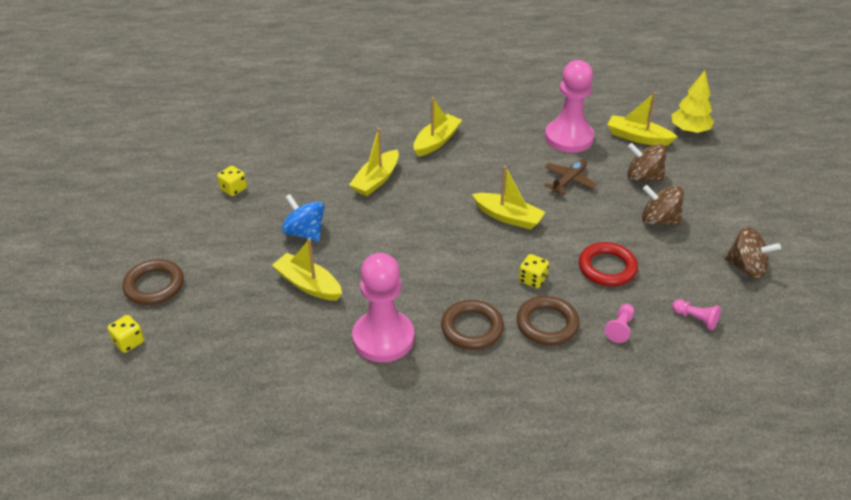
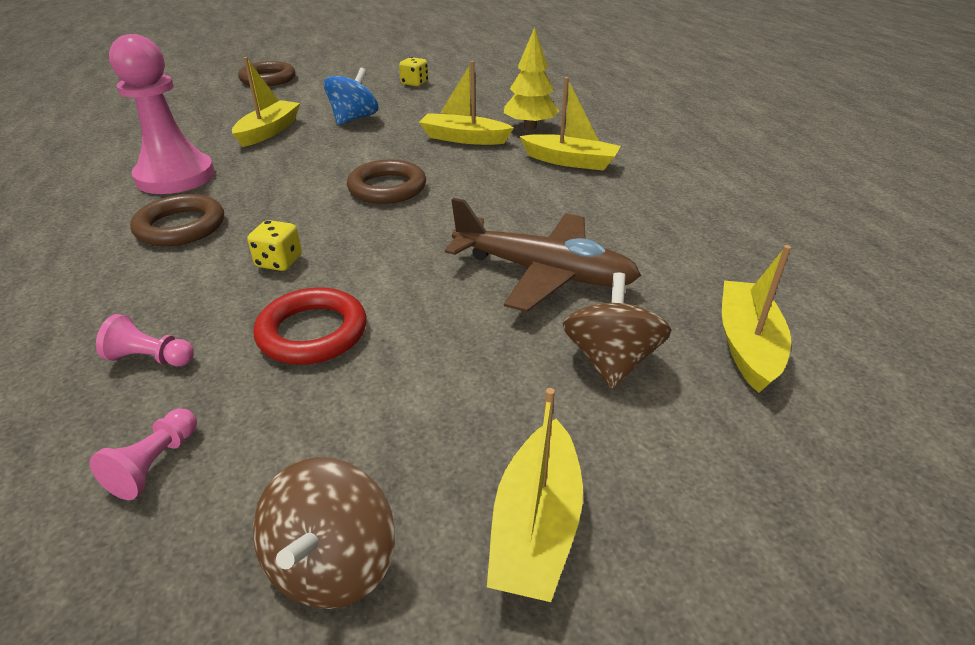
camera: 75 degrees right, 5 degrees down
yellow dice [108,315,144,353] -> none
yellow boat [472,166,545,230] -> yellow boat moved to [487,388,583,602]
brown ring [517,296,580,345] -> brown ring moved to [347,159,426,204]
brown plane [544,159,597,195] -> brown plane [445,198,641,312], size x1.71
pink pawn [545,60,594,153] -> none
brown spinning top [642,185,684,225] -> none
yellow tree [672,70,714,134] -> yellow tree moved to [504,27,559,130]

